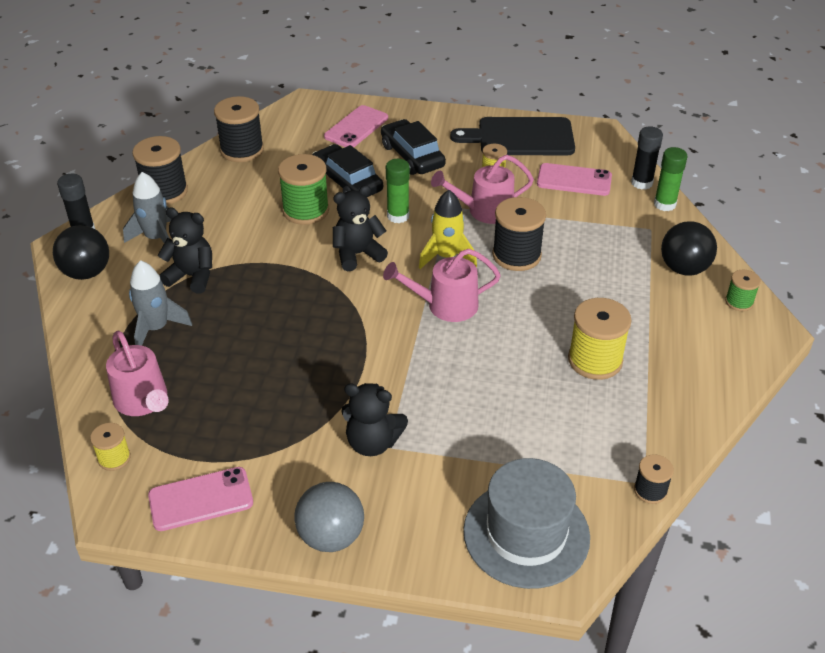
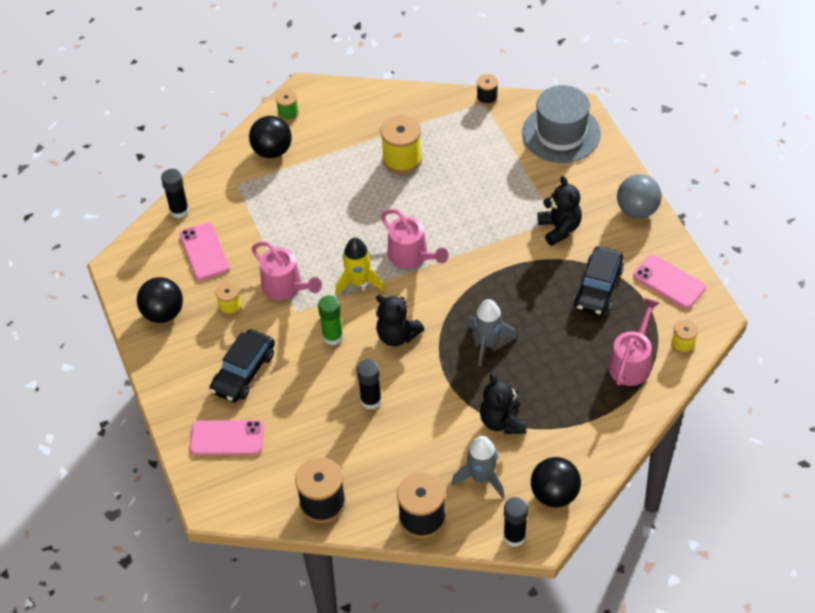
camera: 120 degrees left, 10 degrees up
grey rocket [129,260,192,346] -> grey rocket moved to [468,299,517,367]
green spool [278,154,329,225] -> black glue stick [357,359,382,410]
black car [312,144,383,197] -> black car moved to [574,246,624,316]
black cutting board [450,117,575,155] -> black ball [137,277,183,323]
black spool [492,197,546,271] -> none
green glue stick [654,147,688,211] -> none

